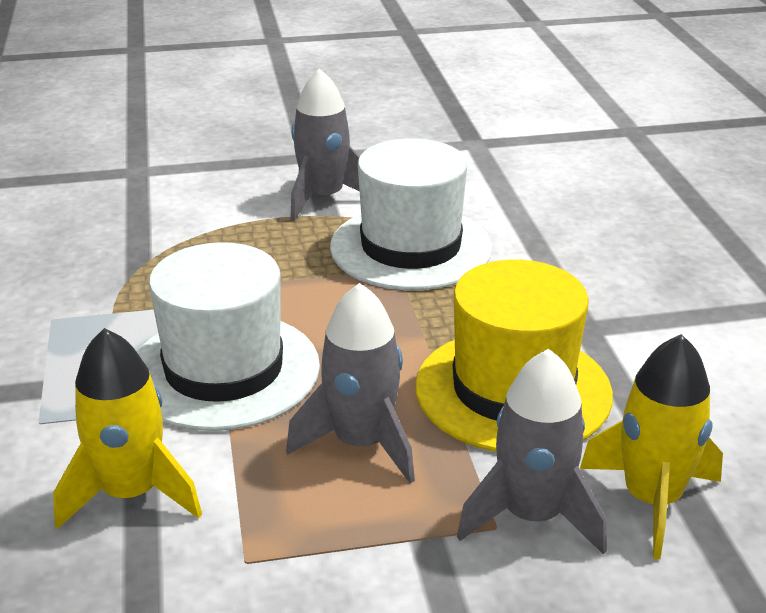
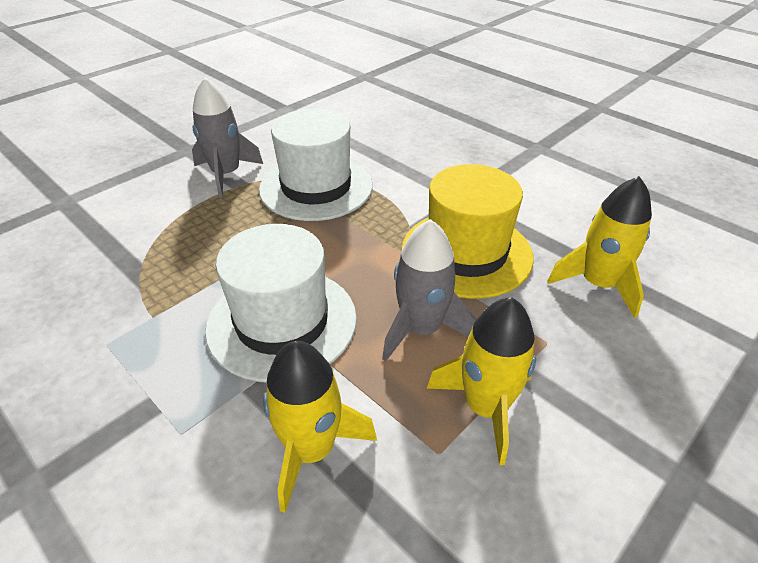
camera: 35 degrees left, 10 degrees up
grey rocket [457,349,607,555] -> none
none -> yellow rocket [427,297,536,465]

